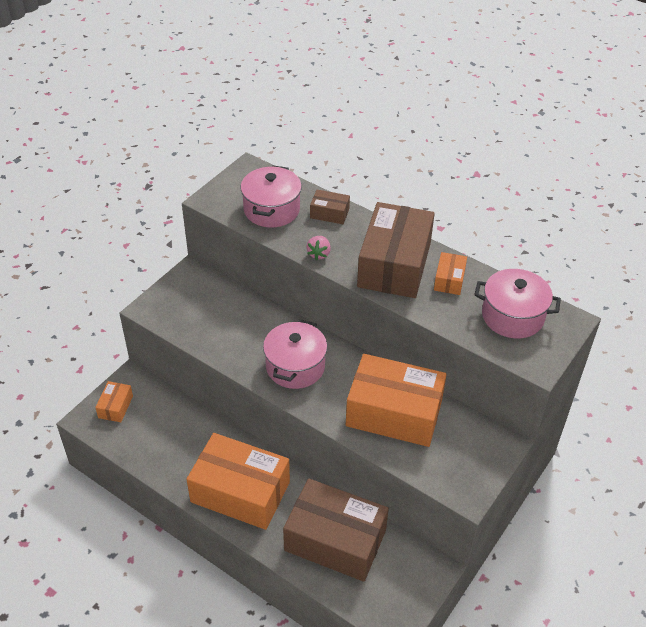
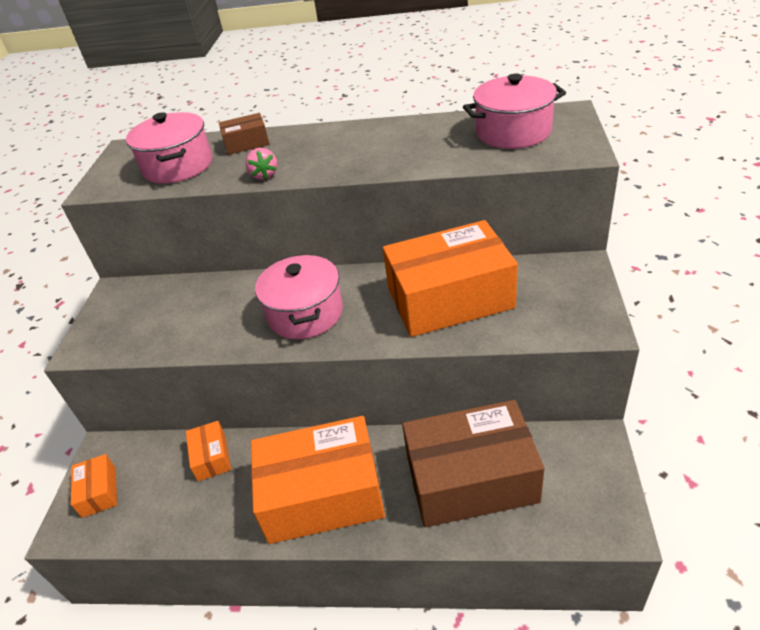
camera: 25 degrees left, 5 degrees down
brown box [357,202,435,298] -> none
orange box [434,252,467,295] -> orange box moved to [186,421,231,481]

